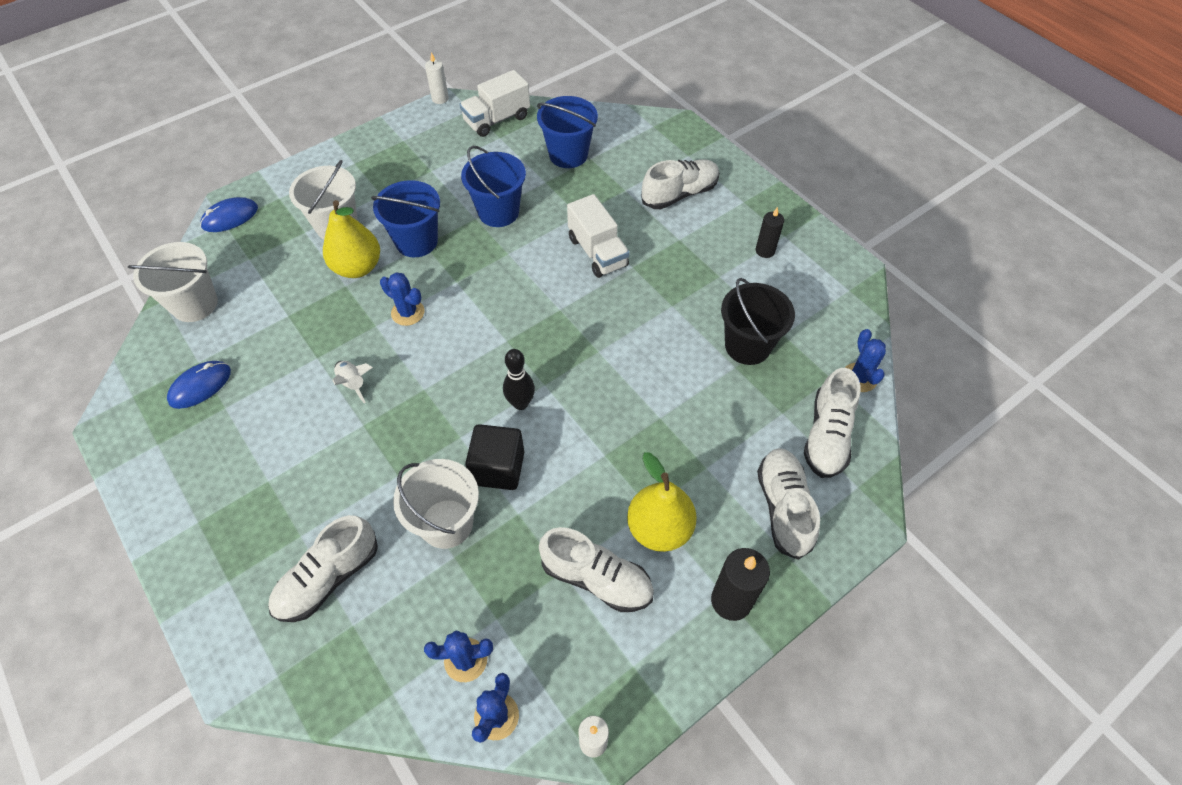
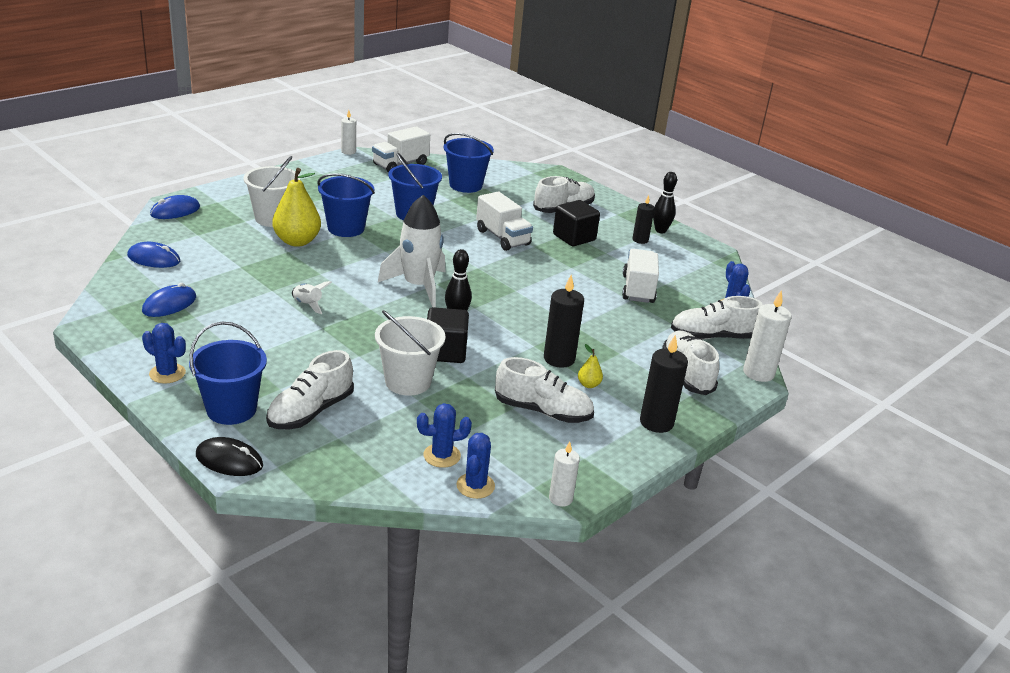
camera: 10 degrees left, 25 degrees down
white bucket [128,242,218,322] -> blue mouse [127,242,180,268]
blue cactus [380,272,424,326] -> blue cactus moved to [142,323,186,384]
yellow pear [627,452,697,552] -> yellow pear [578,344,603,388], size x0.44
black bucket [721,278,795,365] -> white truck [622,249,659,303]
white shoe [804,368,861,478] -> white shoe turned 75 degrees clockwise [671,296,762,340]
none -> blue bucket [189,322,267,425]
none -> black mouse [196,437,263,476]
none -> white rocket [378,195,445,307]
none -> black candle [544,275,584,368]
none -> black cube [553,200,600,246]
none -> black bowling pin [653,172,677,233]
none -> white candle [743,290,792,382]

